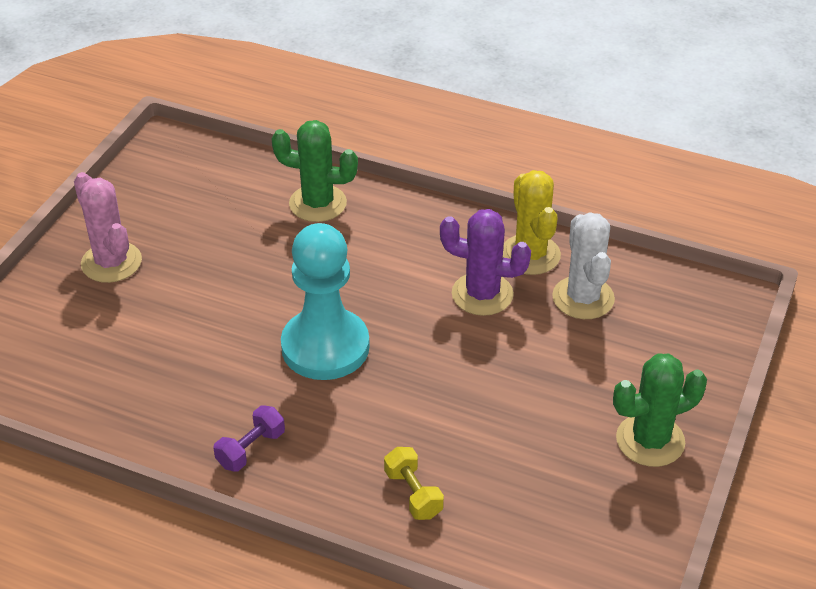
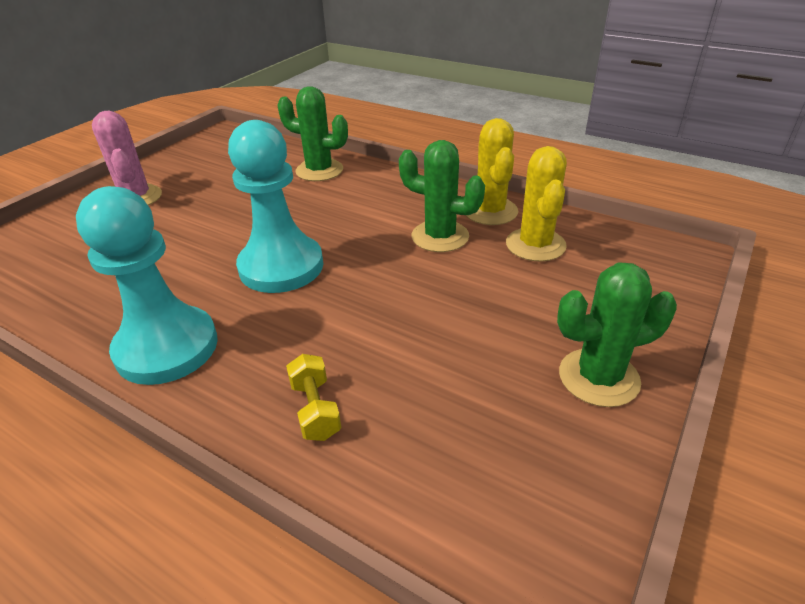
camera: 10 degrees right, 5 degrees down
purple dumbbell [213,405,285,471] -> turquoise pawn [76,186,218,385]
purple cactus [440,209,531,316] -> green cactus [399,140,485,252]
white cactus [552,212,615,319] -> yellow cactus [506,146,567,262]

